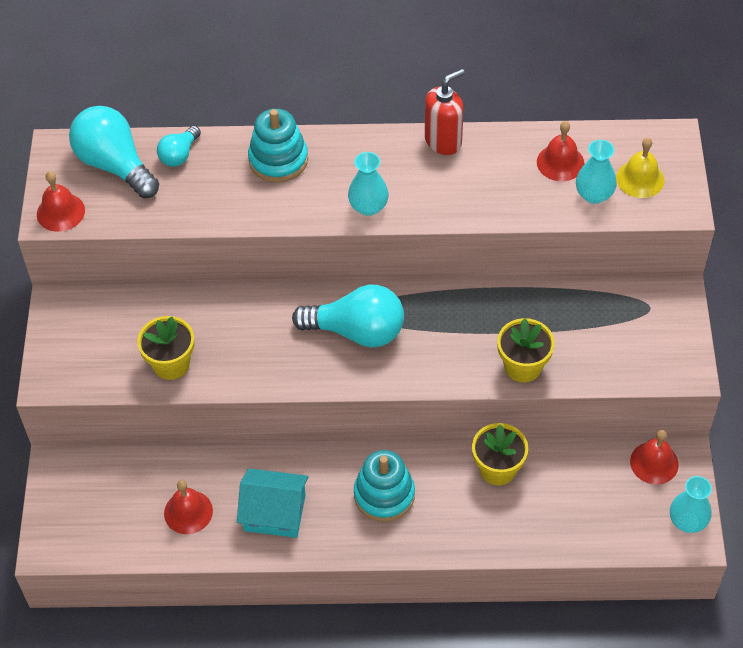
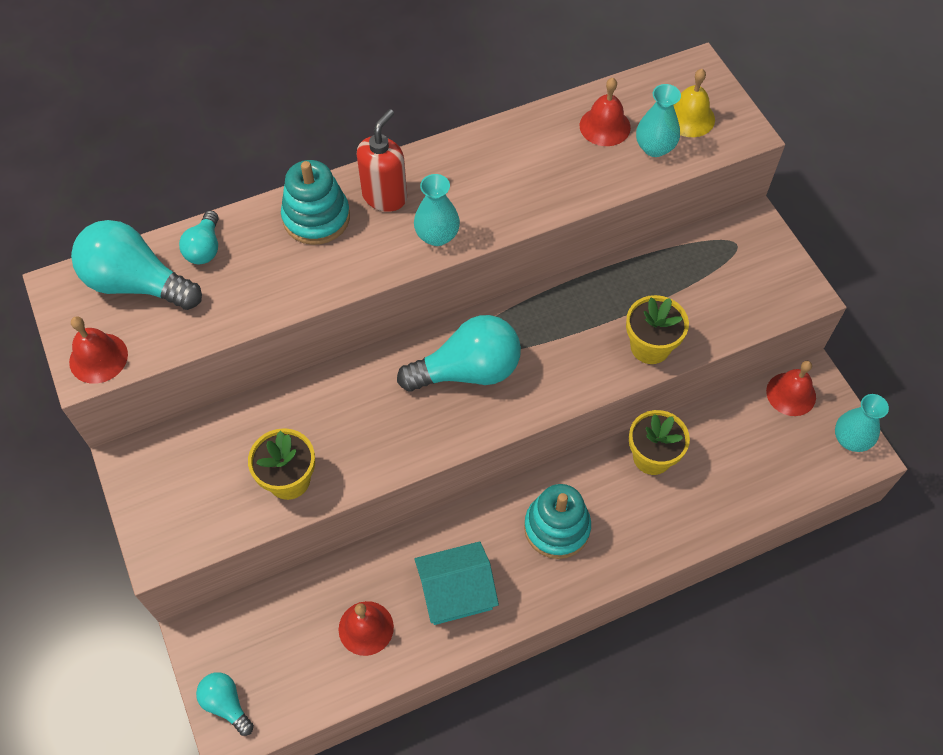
camera: 25 degrees left, 5 degrees up
red soap dispenser [425,69,465,155] -> red soap dispenser moved to [357,109,407,212]
none -> turquoise light bulb [196,672,254,736]

